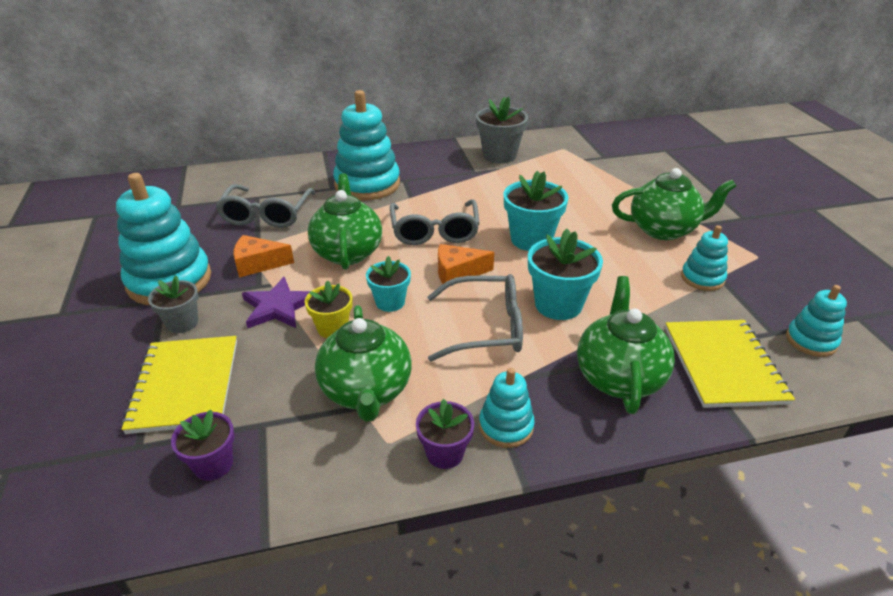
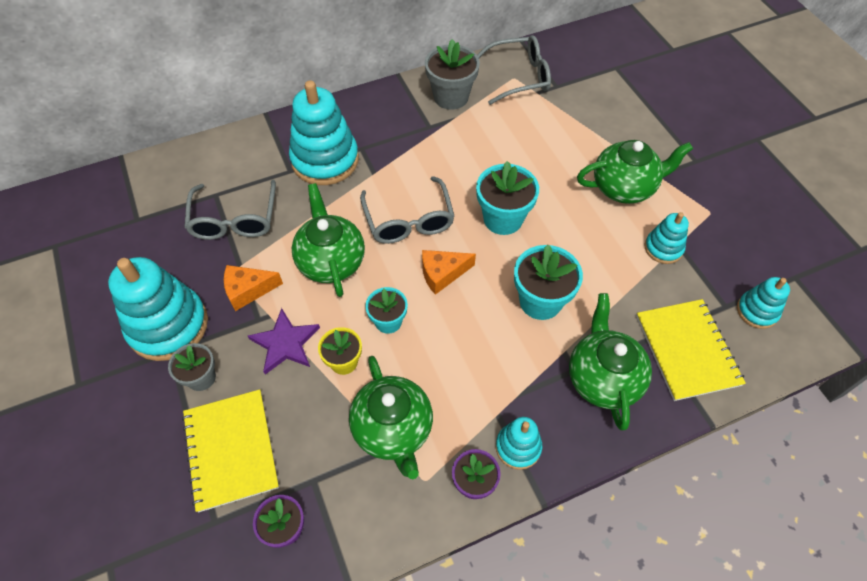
camera: 10 degrees left, 20 degrees up
grey glasses [427,274,523,361] -> grey glasses moved to [477,35,551,105]

